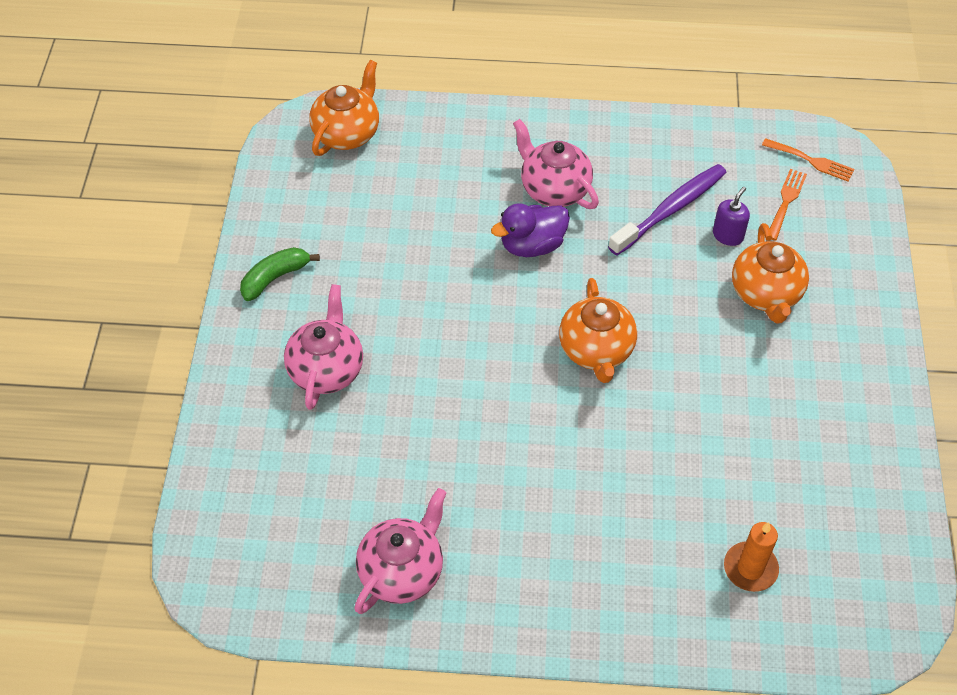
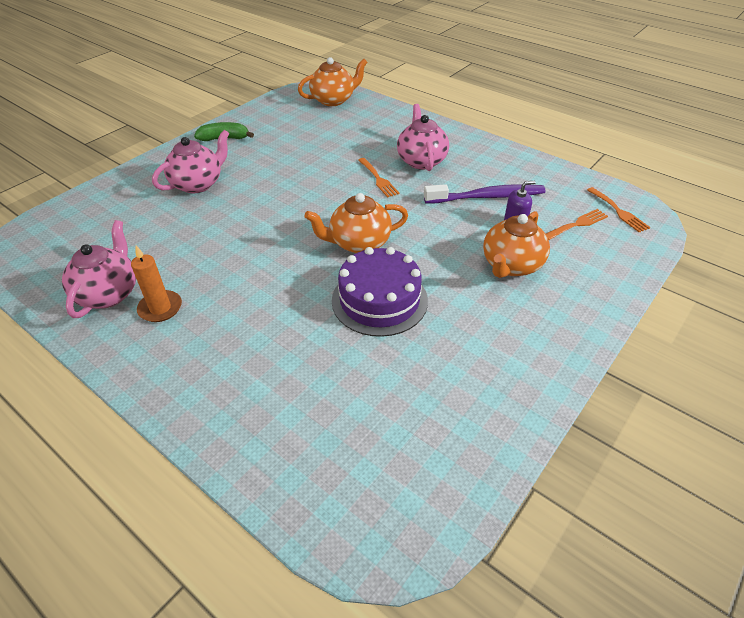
camera: 35 degrees right, 10 degrees down
pink teapot [355,488,447,614] -> pink teapot turned 60 degrees counterclockwise [62,220,136,318]
purple duck [491,203,570,257] -> orange fork [358,158,400,198]
orange teapot [559,278,637,383] -> orange teapot turned 45 degrees clockwise [304,193,408,253]
orange candle [724,522,779,592] -> orange candle moved to [131,246,182,322]
none -> purple cake [332,247,428,337]

